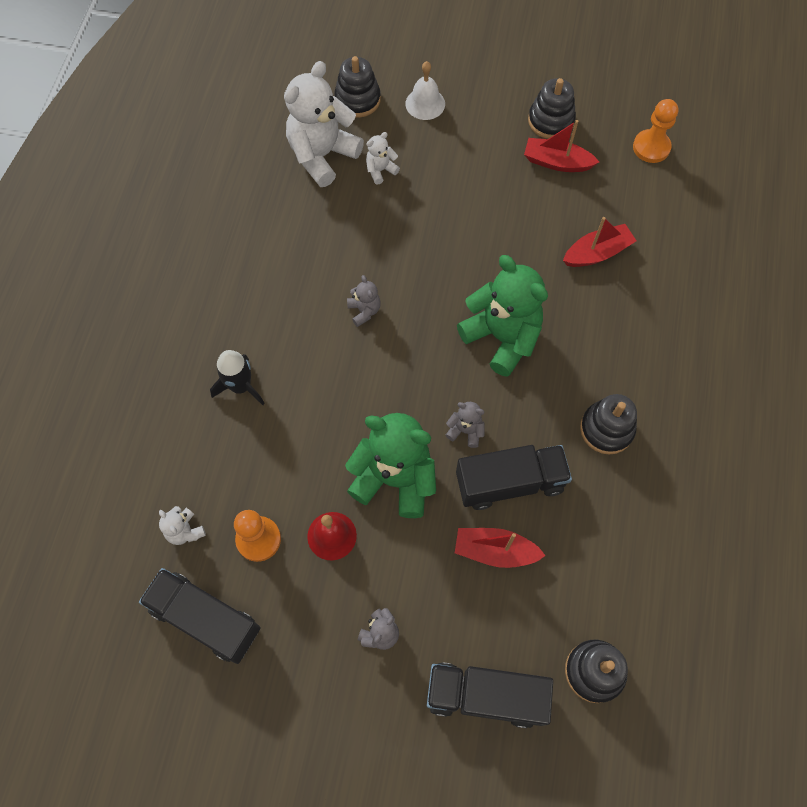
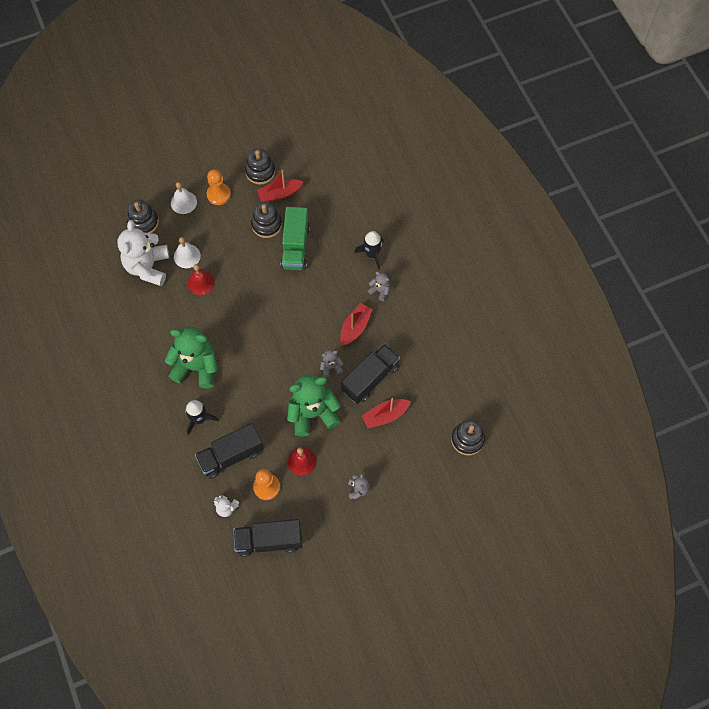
camera: 35 degrees left, 0 degrees up
grey teddy bear [347,275,381,327] -> grey teddy bear moved to [367,272,390,301]
white teddy bear [366,132,400,185] -> white bell [174,237,201,268]
black truck [427,662,553,728] -> black truck moved to [195,423,264,479]
green teddy bear [457,255,548,377] -> green teddy bear moved to [165,327,218,388]
red boat [563,217,636,267] -> red boat moved to [340,303,373,346]
black stacking toy [580,394,637,454] -> black stacking toy moved to [251,202,282,238]
orange pawn [633,99,678,163] -> orange pawn moved to [207,169,231,205]
none -> red bell [188,264,215,295]
none -> green truck [281,207,310,270]
none -> black rocket [354,231,384,269]

